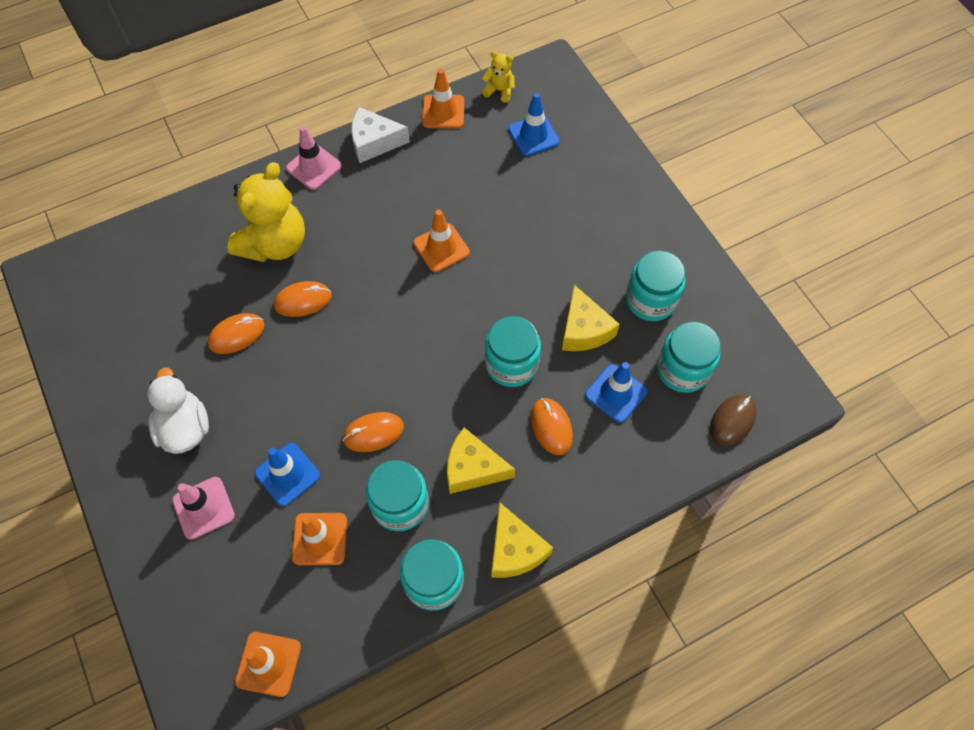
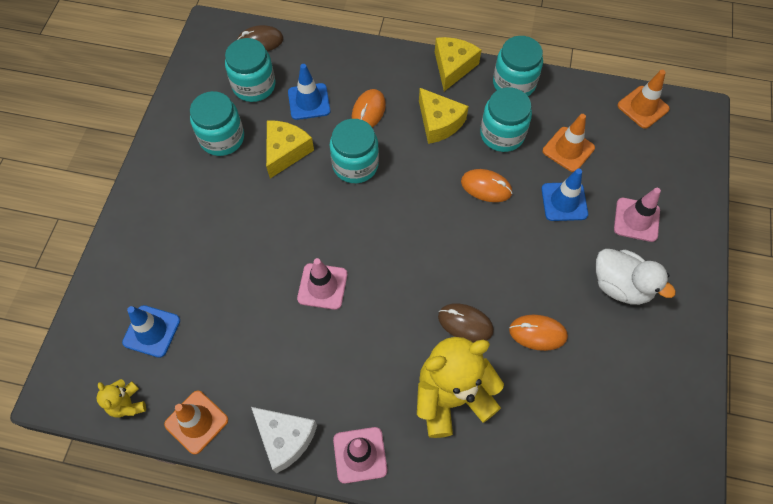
camera: 140 degrees left, 0 degrees up
white duck [147,367,209,454] -> white duck turned 75 degrees counterclockwise [596,249,676,305]
orange mouse [274,281,331,317] -> brown mouse [438,303,494,342]
orange traffic cone [413,210,470,272] -> pink traffic cone [297,258,347,310]

